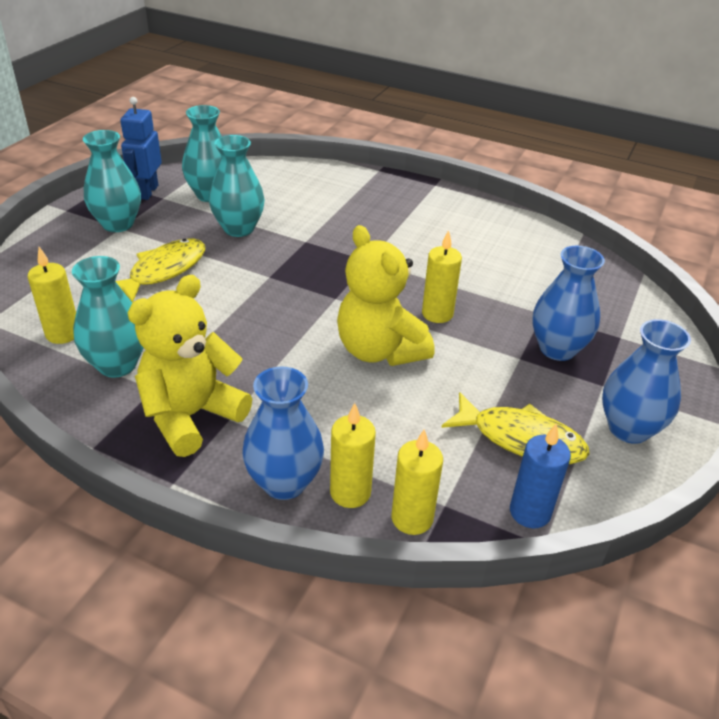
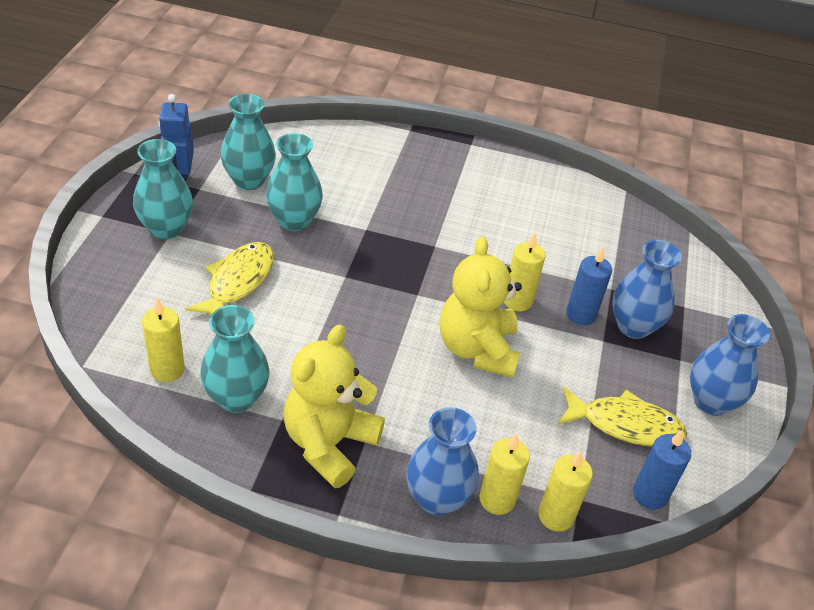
camera: 15 degrees left, 5 degrees up
yellow teddy bear [337,225,435,366] -> yellow teddy bear turned 45 degrees clockwise [440,236,522,378]
none -> blue candle [566,247,612,325]

